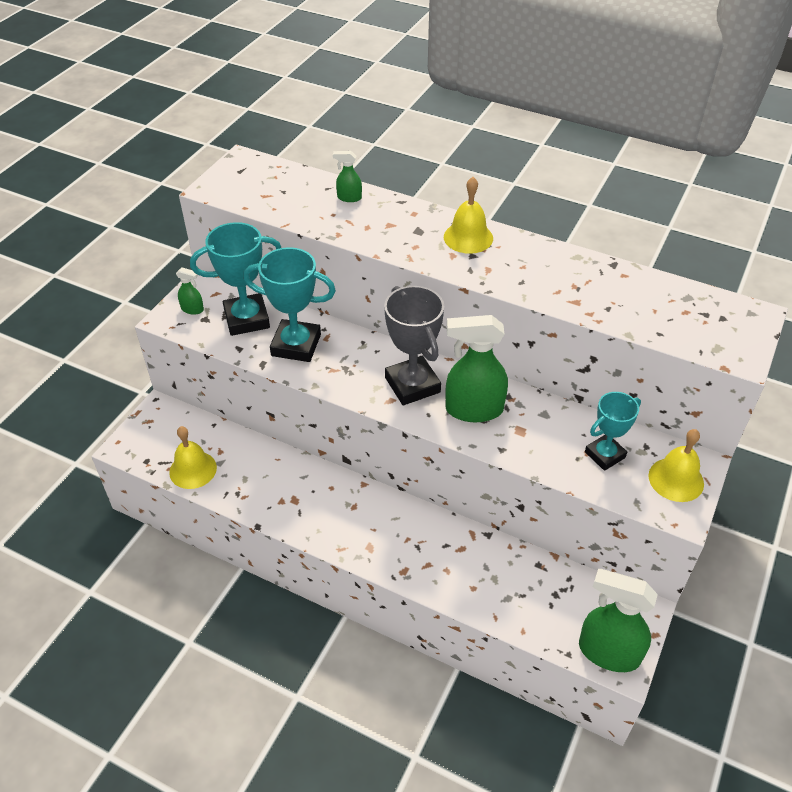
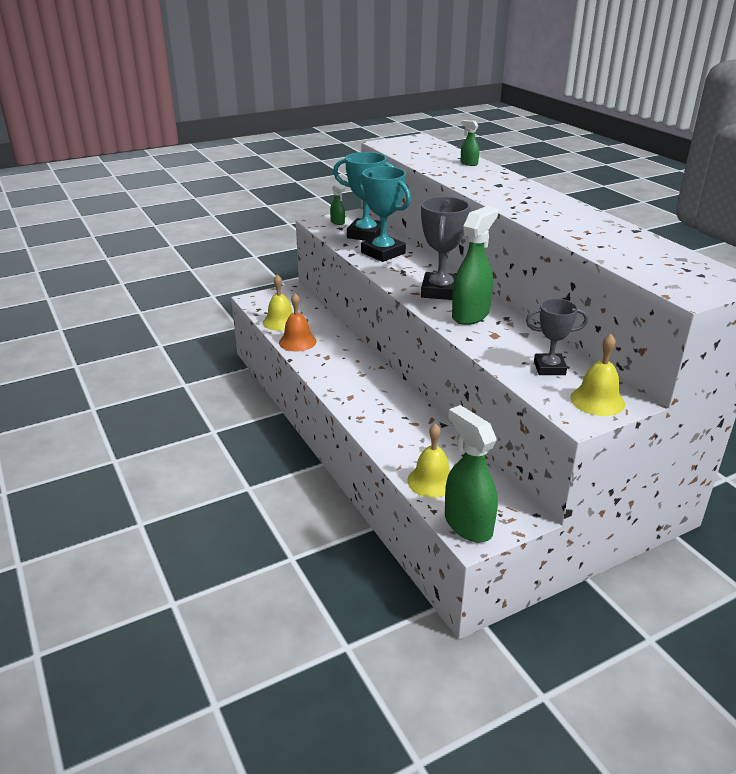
camera: 35 degrees right, 15 degrees down
yellow bell [444,177,493,254] -> yellow bell moved to [407,424,450,498]
green spray bottle [445,315,508,422] -> green spray bottle turned 90 degrees clockwise [452,206,498,325]
turquoise trophy [585,392,641,471] -> grey trophy [526,298,588,375]
none -> orange bell [279,293,317,351]

